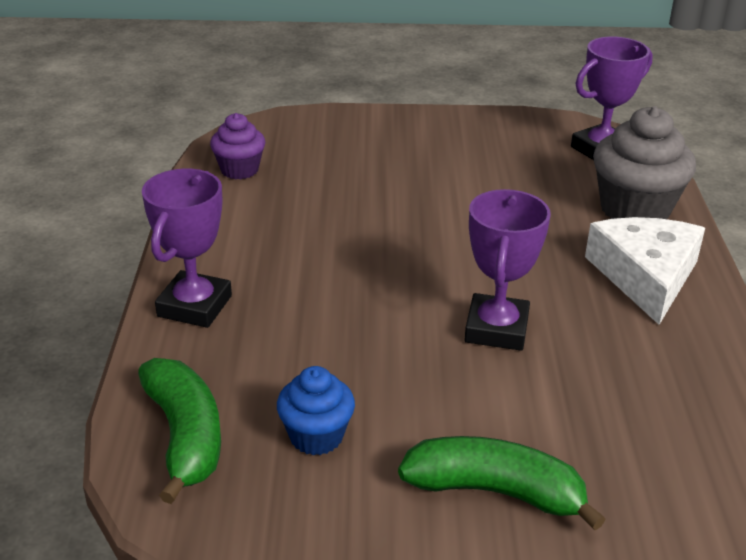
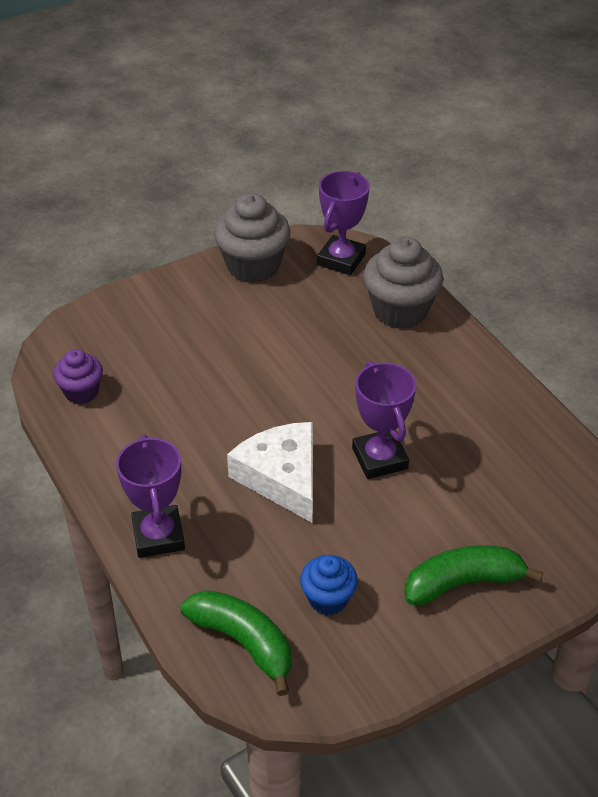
camera: 30 degrees left, 10 degrees up
white cheese [585,217,705,325] -> white cheese moved to [227,422,313,523]
none -> grey cupcake [214,193,290,283]

